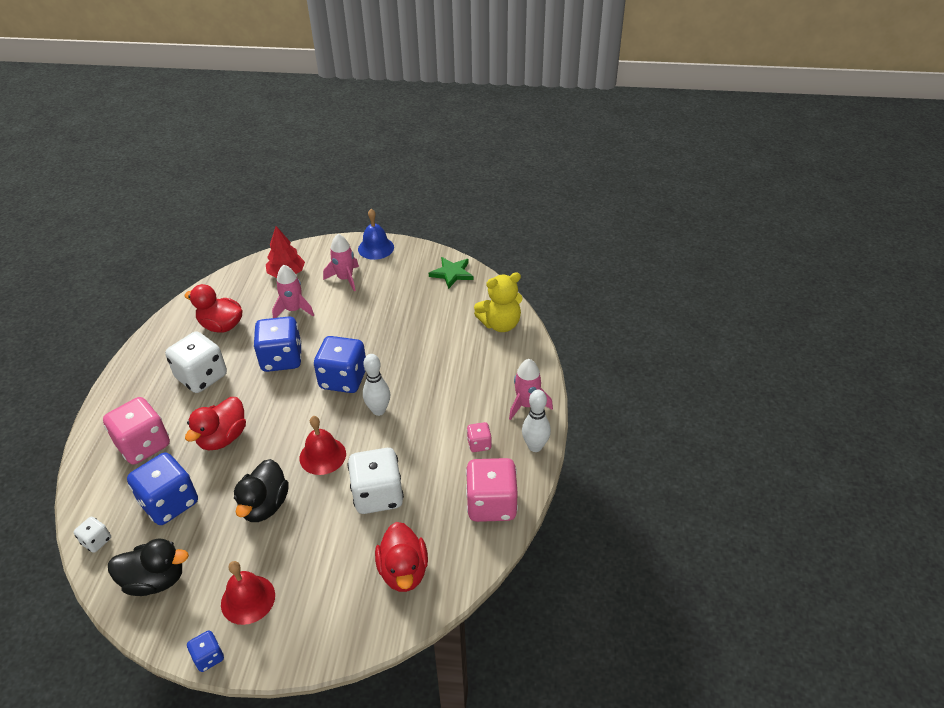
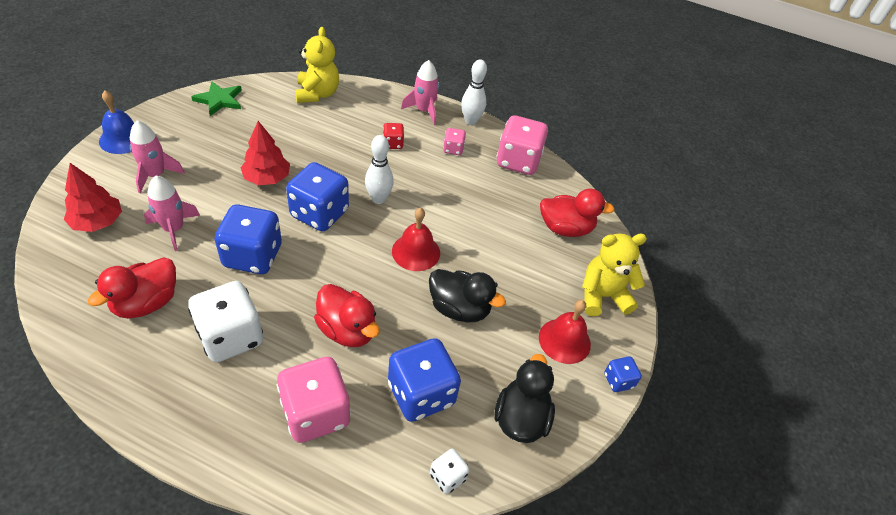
camera: 80 degrees left, 5 degrees up
white dice [348,448,404,514] -> none
none -> red tree [241,121,290,185]
none -> red dice [383,123,404,149]
none -> yellow teddy bear [582,233,647,316]

